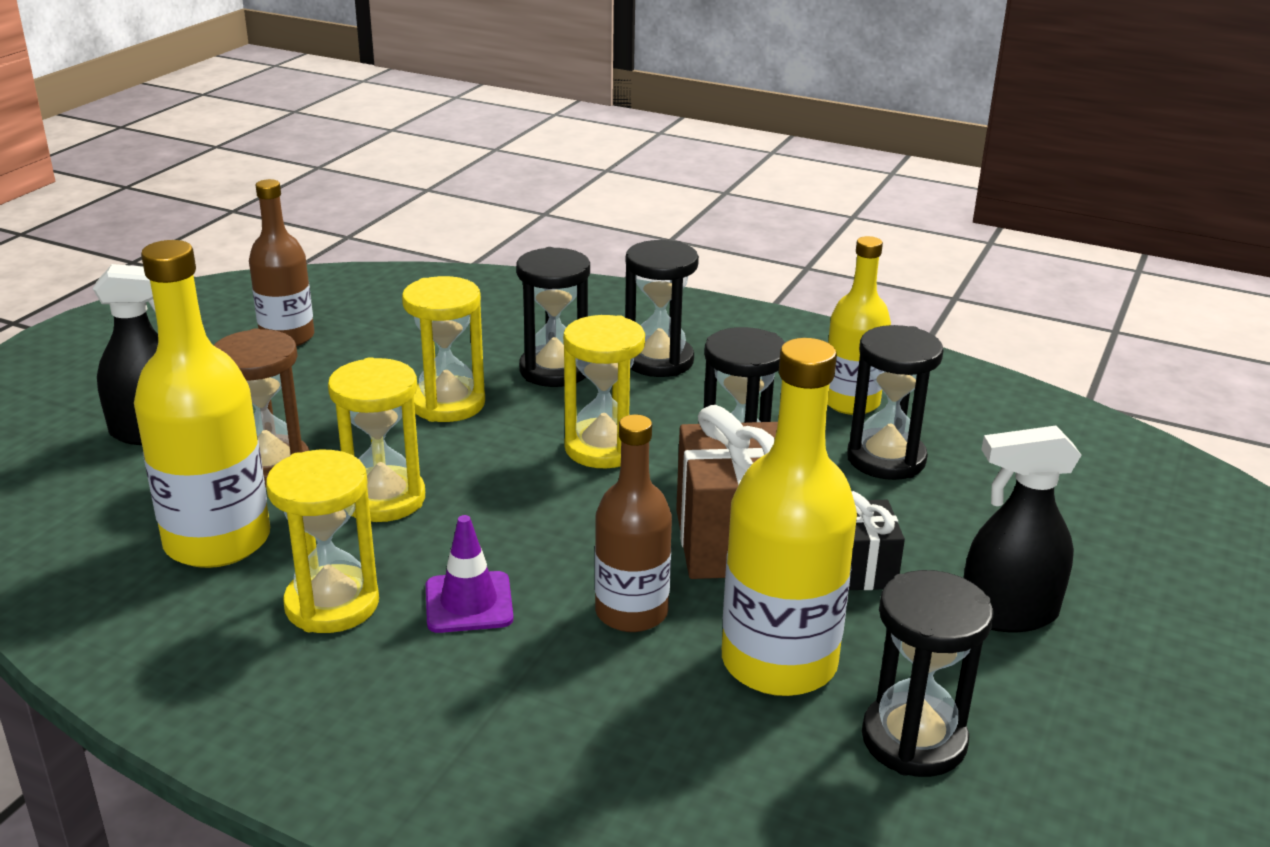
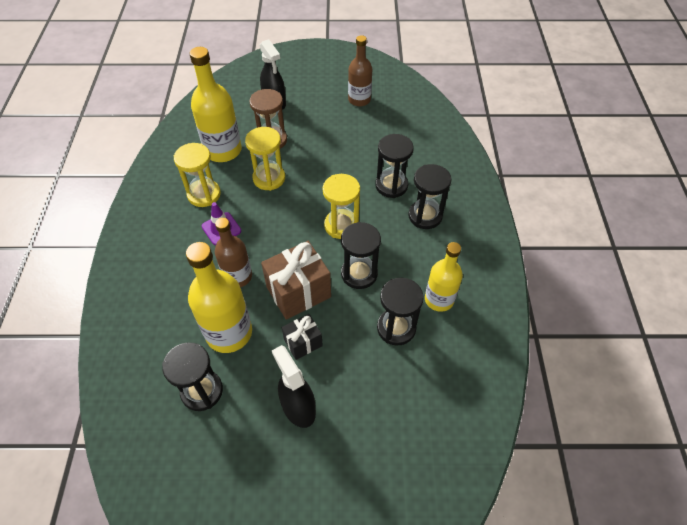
camera: 65 degrees right, 25 degrees up
yellow hourglass [402,276,485,422] -> none

